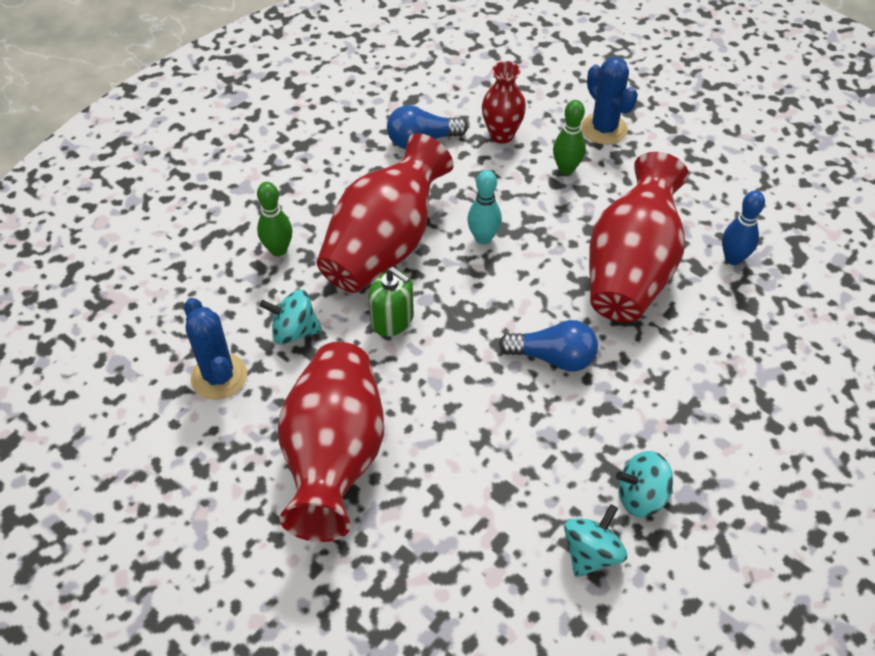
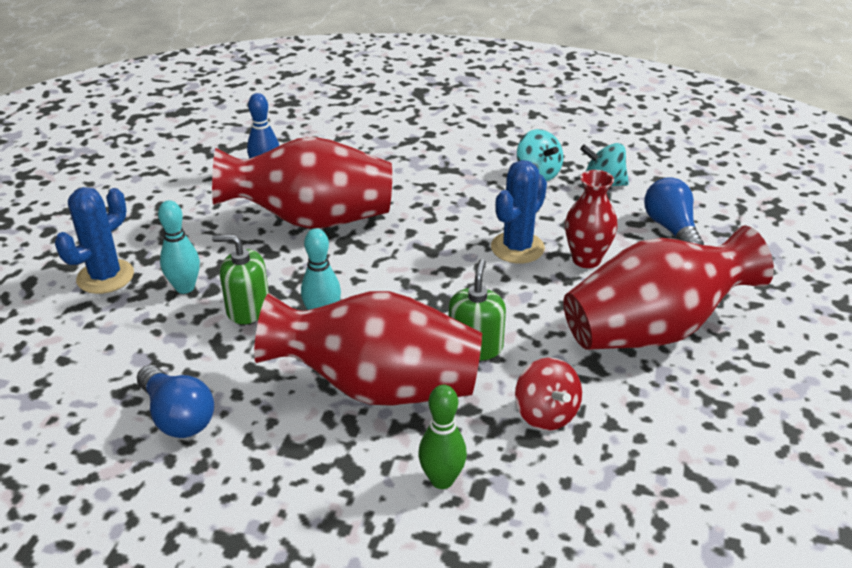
camera: 115 degrees left, 15 degrees down
blue cactus [184,298,247,400] -> blue cactus moved to [491,160,547,263]
turquoise spinning top [260,290,322,345] -> red spinning top [515,357,582,431]
red vase [482,61,526,144] -> red vase moved to [565,170,618,268]
blue light bulb [499,320,598,371] -> blue light bulb moved to [644,177,704,245]
green bowling pin [553,100,586,175] -> turquoise bowling pin [158,200,200,294]
none -> green soap dispenser [212,234,269,324]

